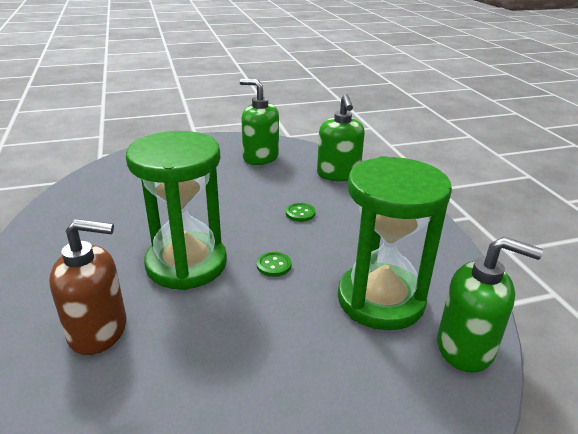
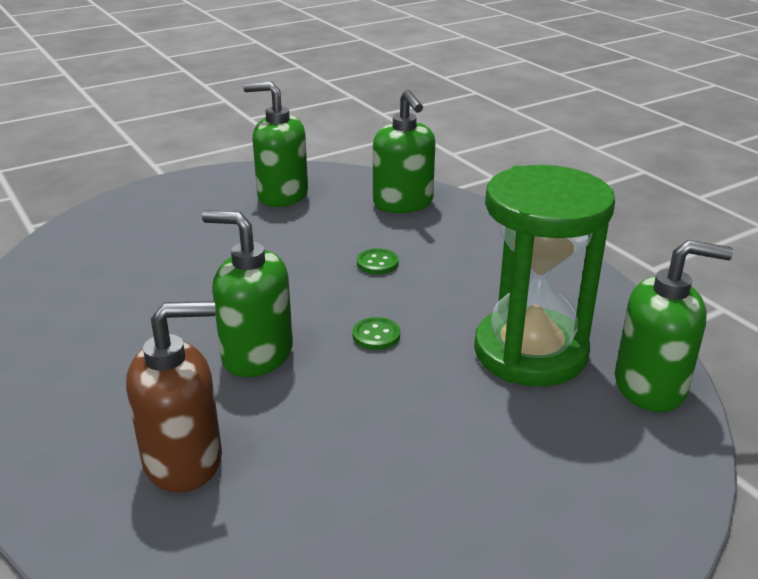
camera: 15 degrees left, 0 degrees up
green hourglass [126,131,227,290] -> green soap dispenser [202,210,293,377]

